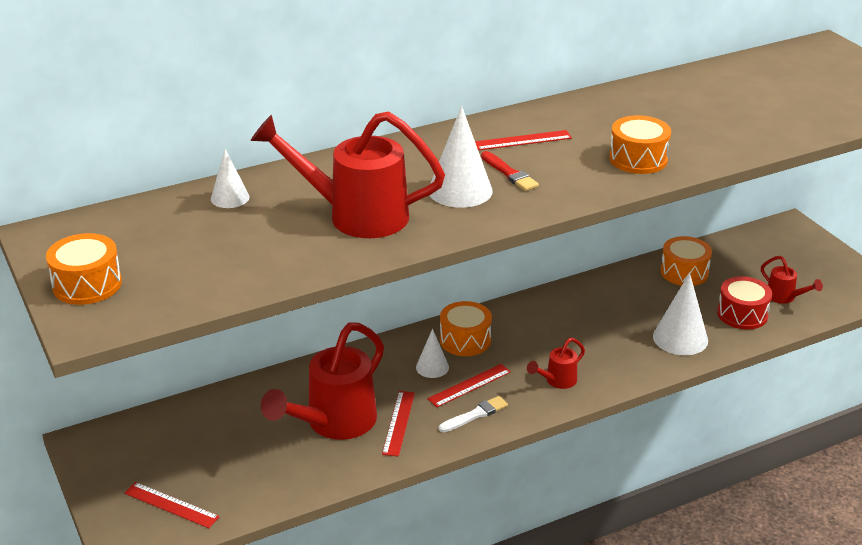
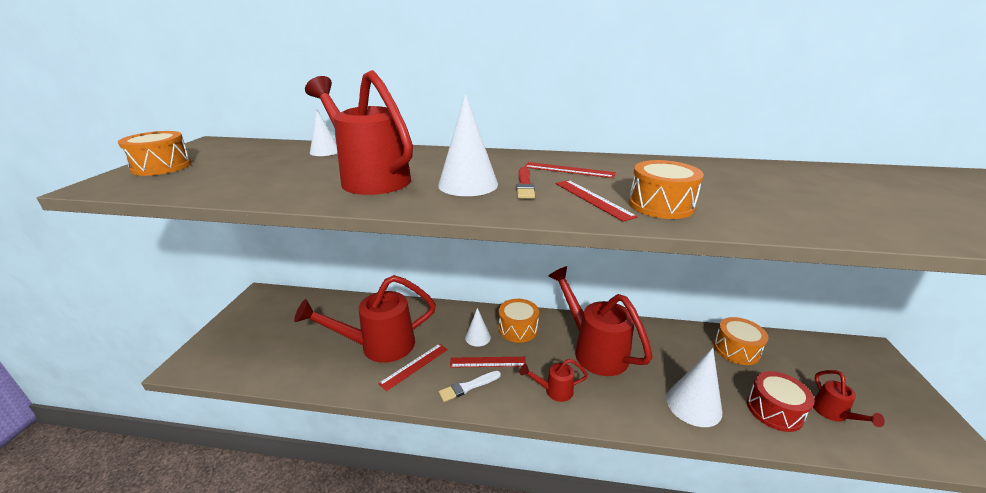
camera: 35 degrees right, 5 degrees down
red ruler [124,482,220,528] -> red ruler moved to [556,180,638,222]
white brush [439,396,508,432] -> white brush turned 150 degrees clockwise [439,371,501,402]
none -> red watering can [548,266,652,376]

